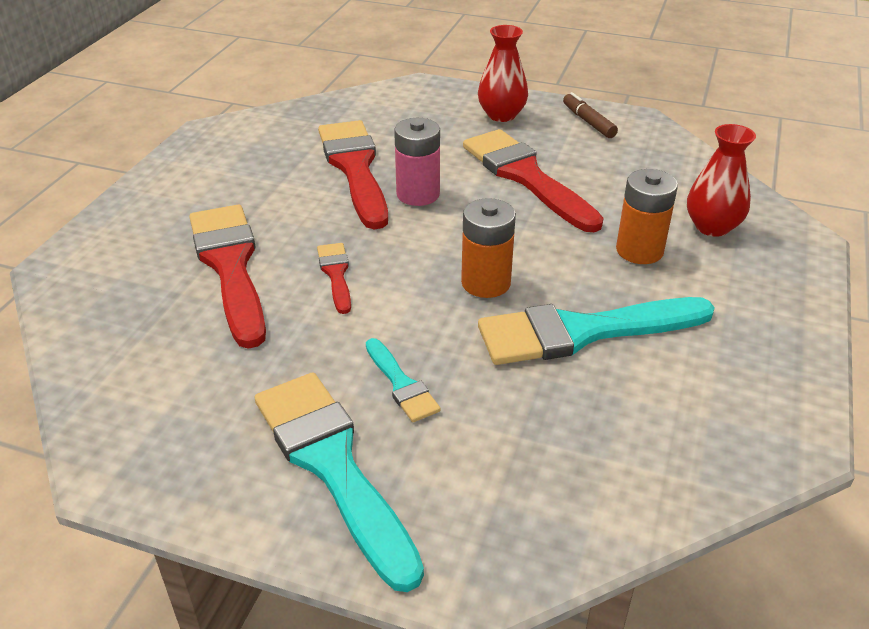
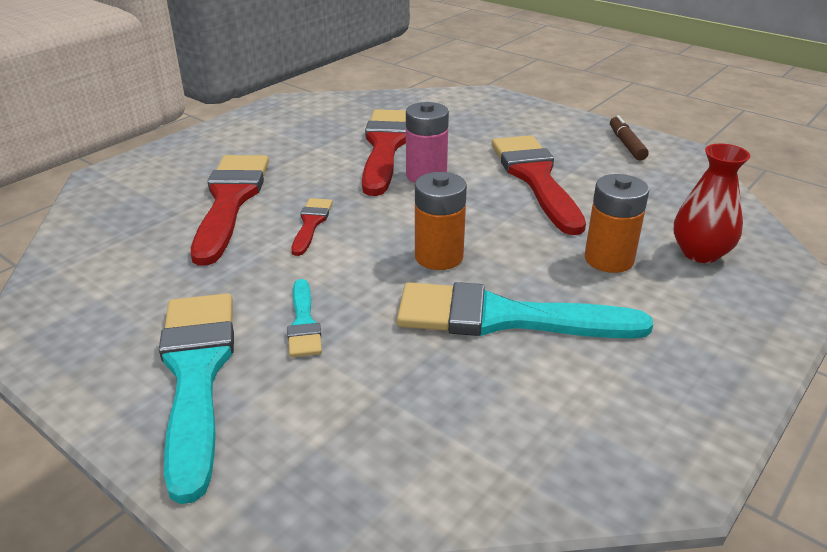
camera: 20 degrees right, 5 degrees down
red vase [478,25,528,122] -> none

